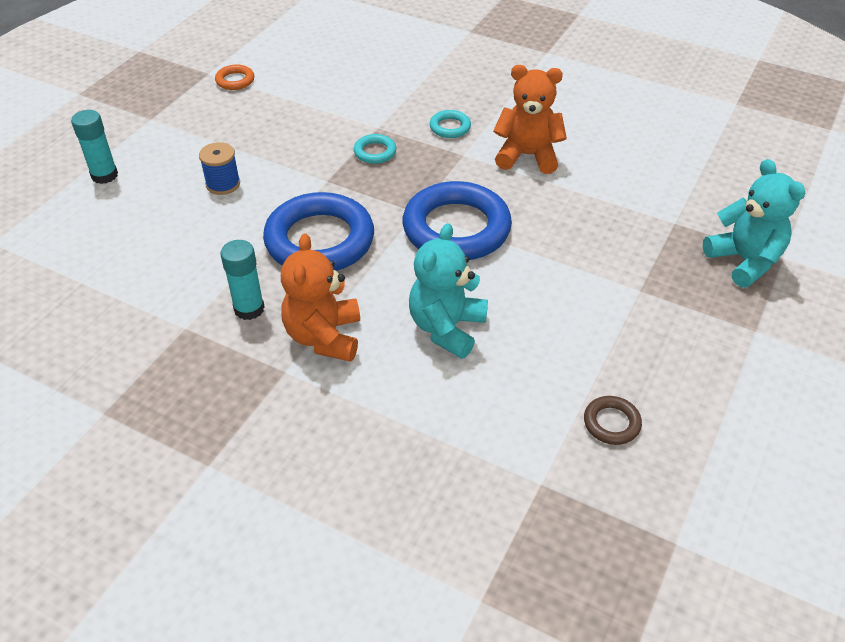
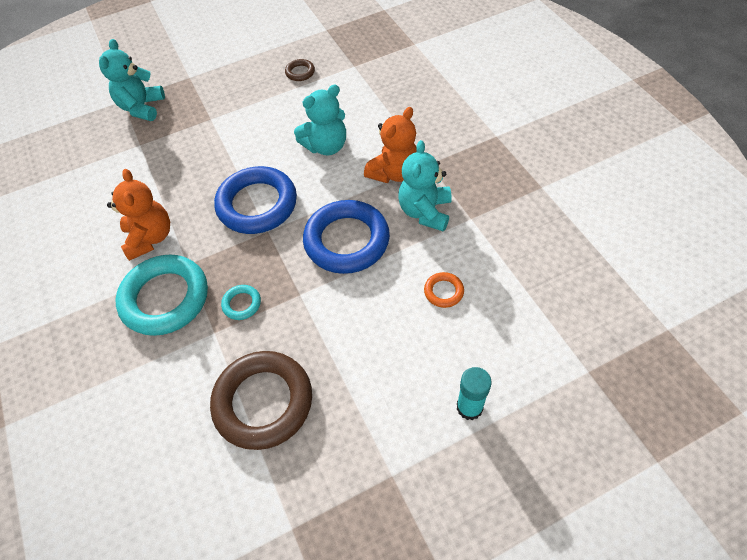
camera: 140 degrees left, 10 degrees up
blue spool [199,142,240,195] -> none
orange ring [215,64,254,90] -> orange ring moved to [424,272,464,308]
turquoise glue stick [221,240,265,320] -> turquoise teddy bear [398,140,452,232]
turquoise ring [430,110,471,138] -> turquoise ring [116,255,208,336], size x2.31
orange teddy bear [493,65,567,174] -> orange teddy bear turned 150 degrees counterclockwise [107,169,170,261]
none -> brown ring [210,351,312,450]

